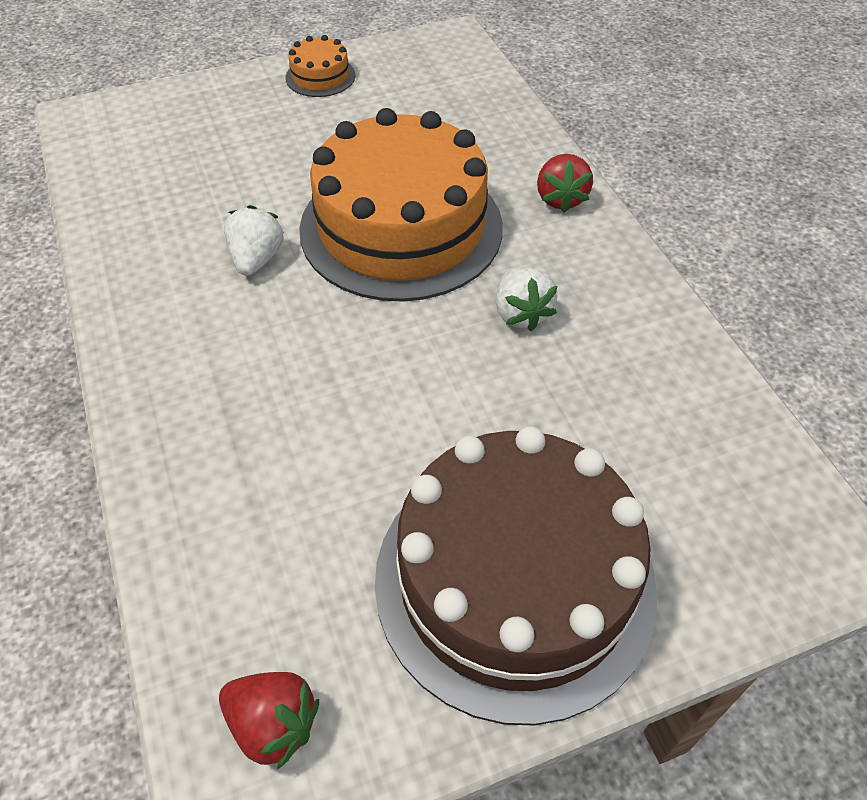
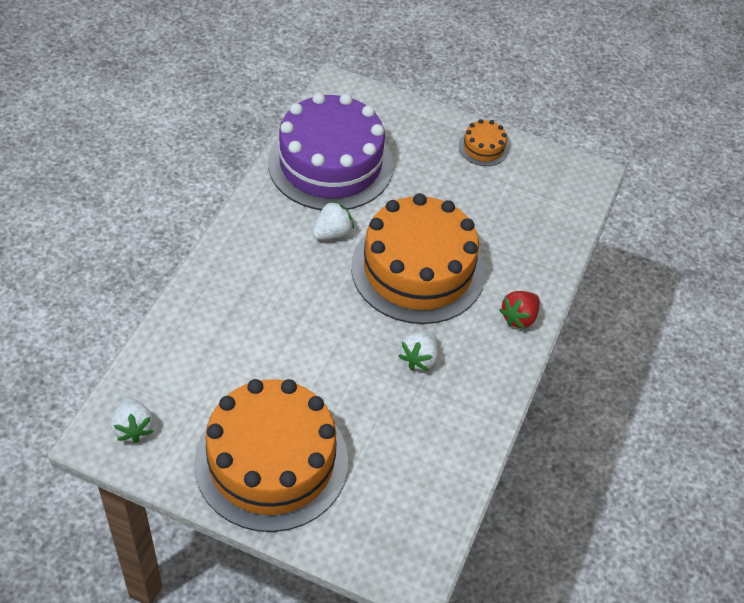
camera: 40 degrees right, 0 degrees up
red strawberry [219,672,319,770] -> white strawberry [111,398,154,443]
brown cake [375,426,658,725] -> orange cake [194,379,348,532]
none -> purple cake [268,93,393,210]

